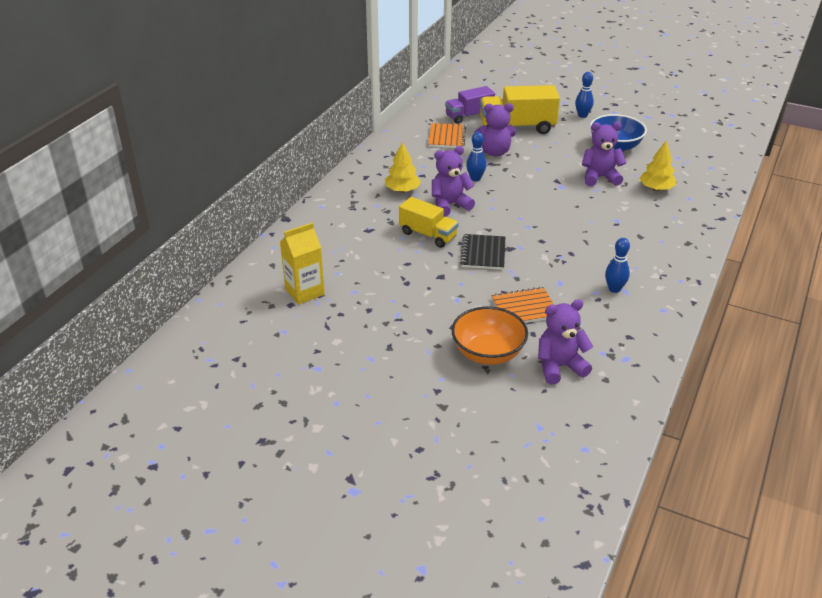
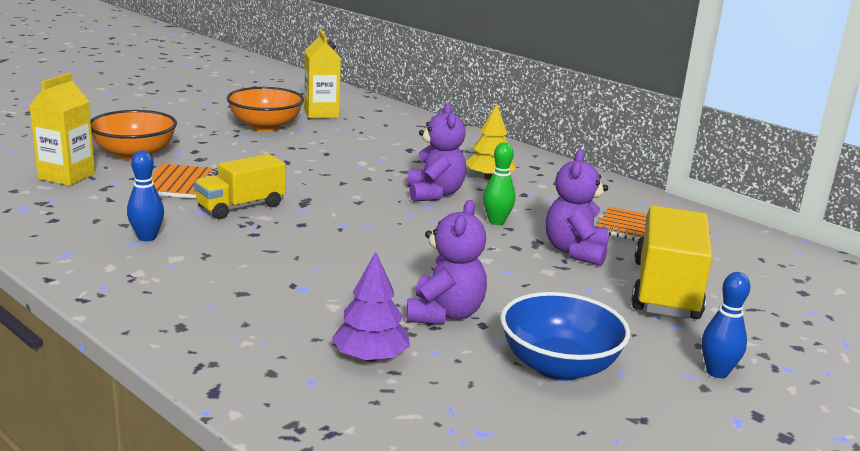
camera: 105 degrees right, 15 degrees down
yellow truck [399,197,459,248] -> yellow truck moved to [194,154,286,219]
purple truck [445,86,495,124] -> none
black notebook [460,234,505,270] -> none
blue bowling pin [466,132,486,181] -> green bowling pin [483,142,516,225]
purple teddy bear [538,299,593,384] -> yellow carton [29,73,95,186]
yellow tree [640,141,676,191] -> purple tree [332,252,410,362]
none -> orange bowl [226,87,304,132]

